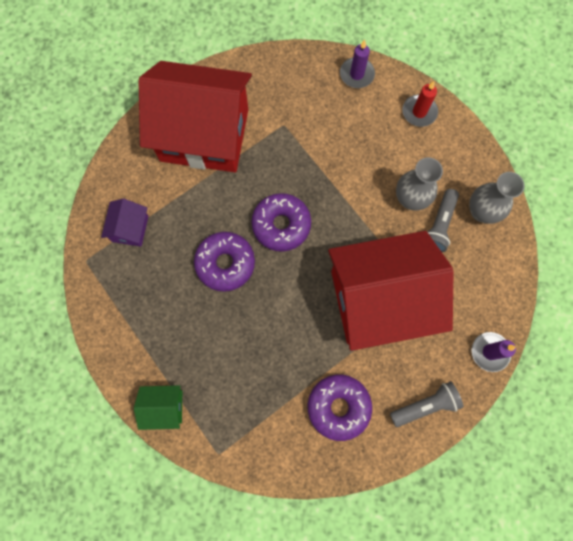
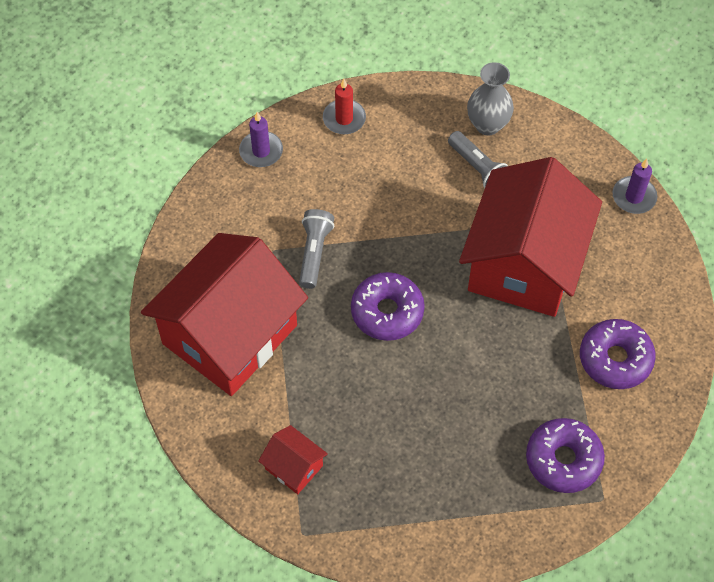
camera: 60 degrees left, 15 degrees down
purple house [101,199,148,247] -> red house [258,425,328,494]
green house [134,385,182,430] -> none
purple donut [194,232,255,292] -> purple donut moved to [526,418,605,493]
grey flashlight [390,381,463,427] -> grey flashlight moved to [299,209,334,289]
grey vase [396,157,443,210] -> none

